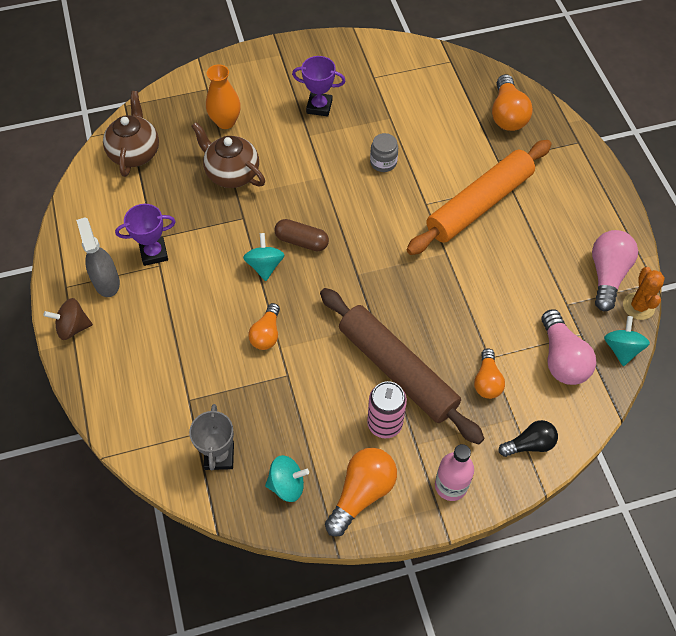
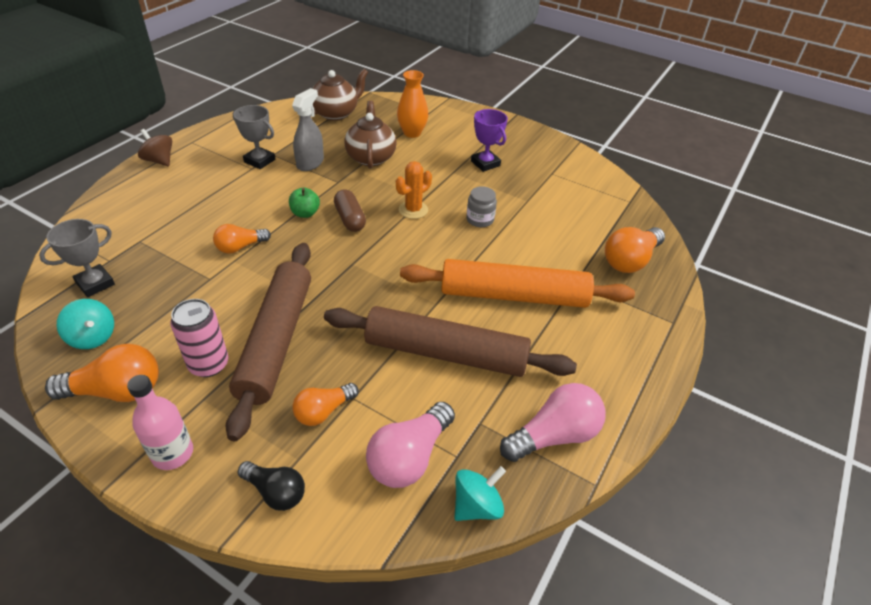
camera: 45 degrees right, 15 degrees down
grey spray bottle [76,217,120,297] -> grey spray bottle moved to [292,88,324,171]
purple trophy [115,204,176,266] -> grey trophy [233,105,275,169]
turquoise spinning top [243,233,284,281] -> green apple [289,188,320,218]
orange cactus [623,267,665,320] -> orange cactus moved to [396,161,432,219]
none -> brown rolling pin [324,306,577,377]

